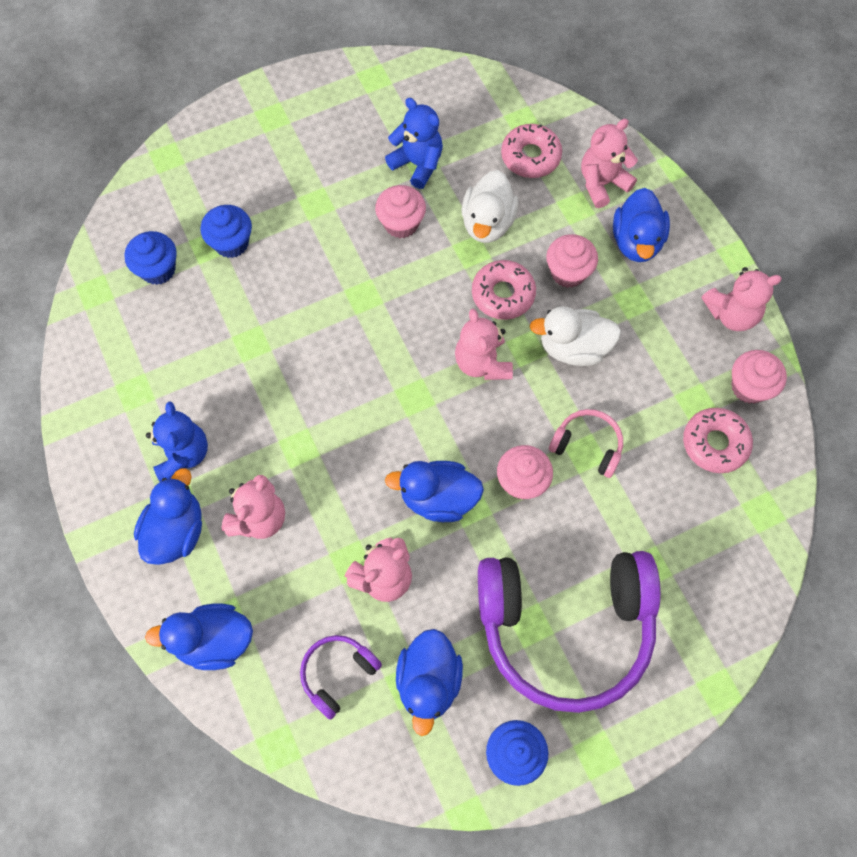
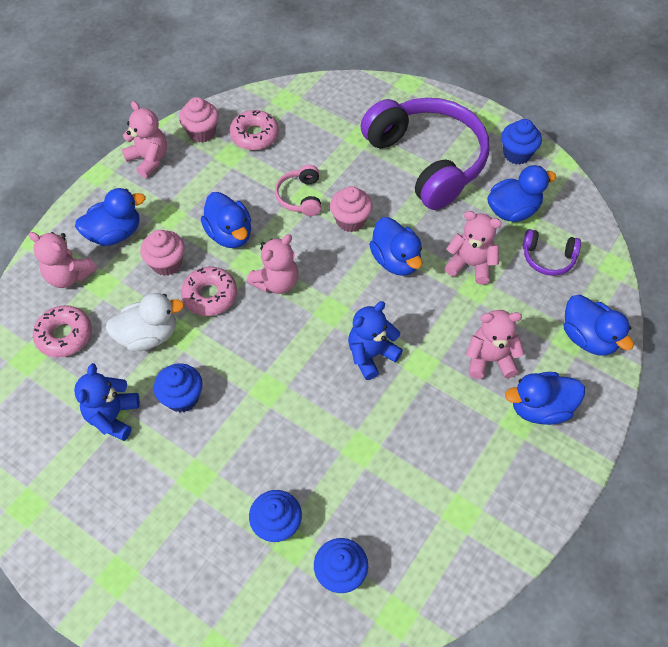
camera: 120 degrees left, 10 degrees down
blue teddy bear [146,401,208,482] -> blue teddy bear moved to [348,301,403,380]
pink cupcake [375,185,426,238] -> blue cupcake [154,363,203,412]
white duck [529,306,621,366] -> blue duck [201,192,251,248]

